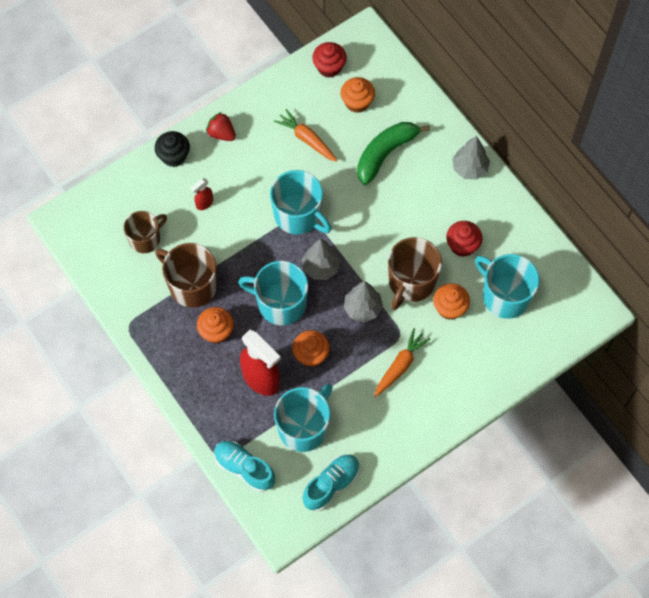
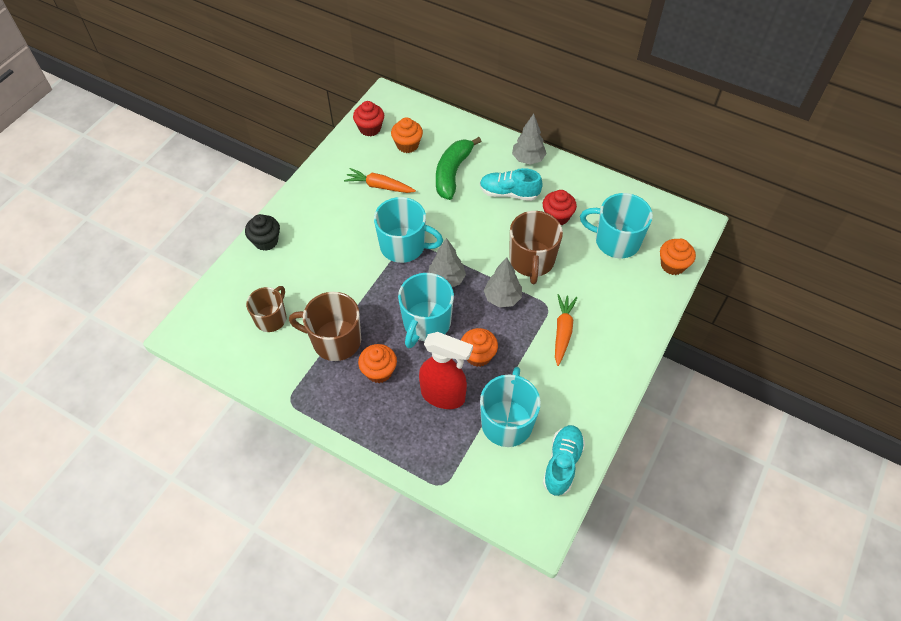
camera: 25 degrees left, 10 degrees down
red spray bottle [191,178,213,210] -> none
red strawberry [206,112,236,141] -> none
turquoise shoe [214,441,275,492] -> turquoise shoe moved to [480,168,543,201]
turquoise mug [238,261,308,325] -> turquoise mug turned 60 degrees counterclockwise [398,273,454,348]
orange cupcake [433,283,470,320] -> orange cupcake moved to [660,239,696,275]

